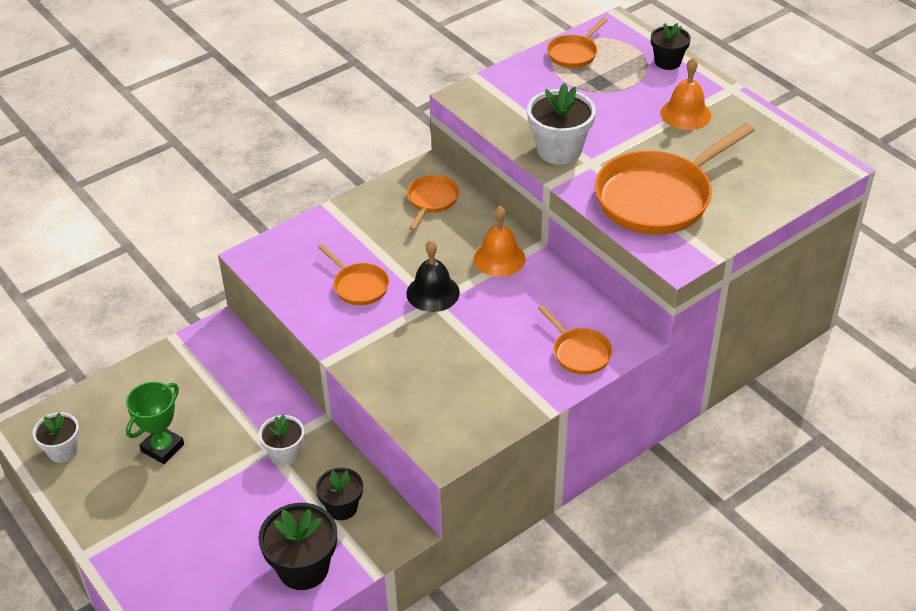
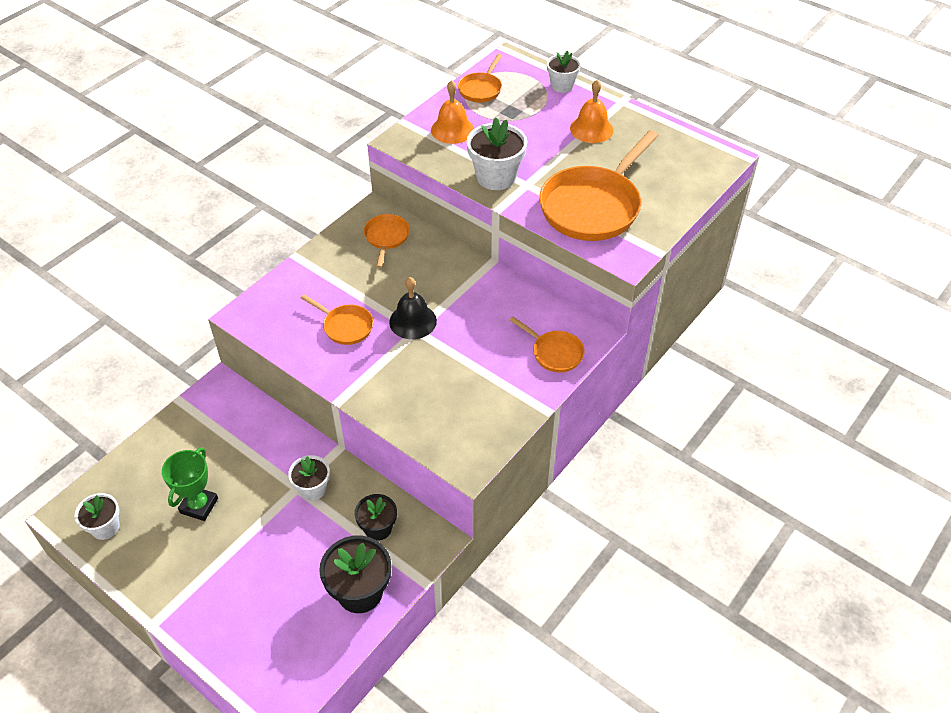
camera: 15 degrees left, 5 degrees up
orange bell [474,206,526,277] -> orange bell moved to [431,80,474,144]
black flower pot [651,23,691,70] -> white flower pot [547,51,581,93]

